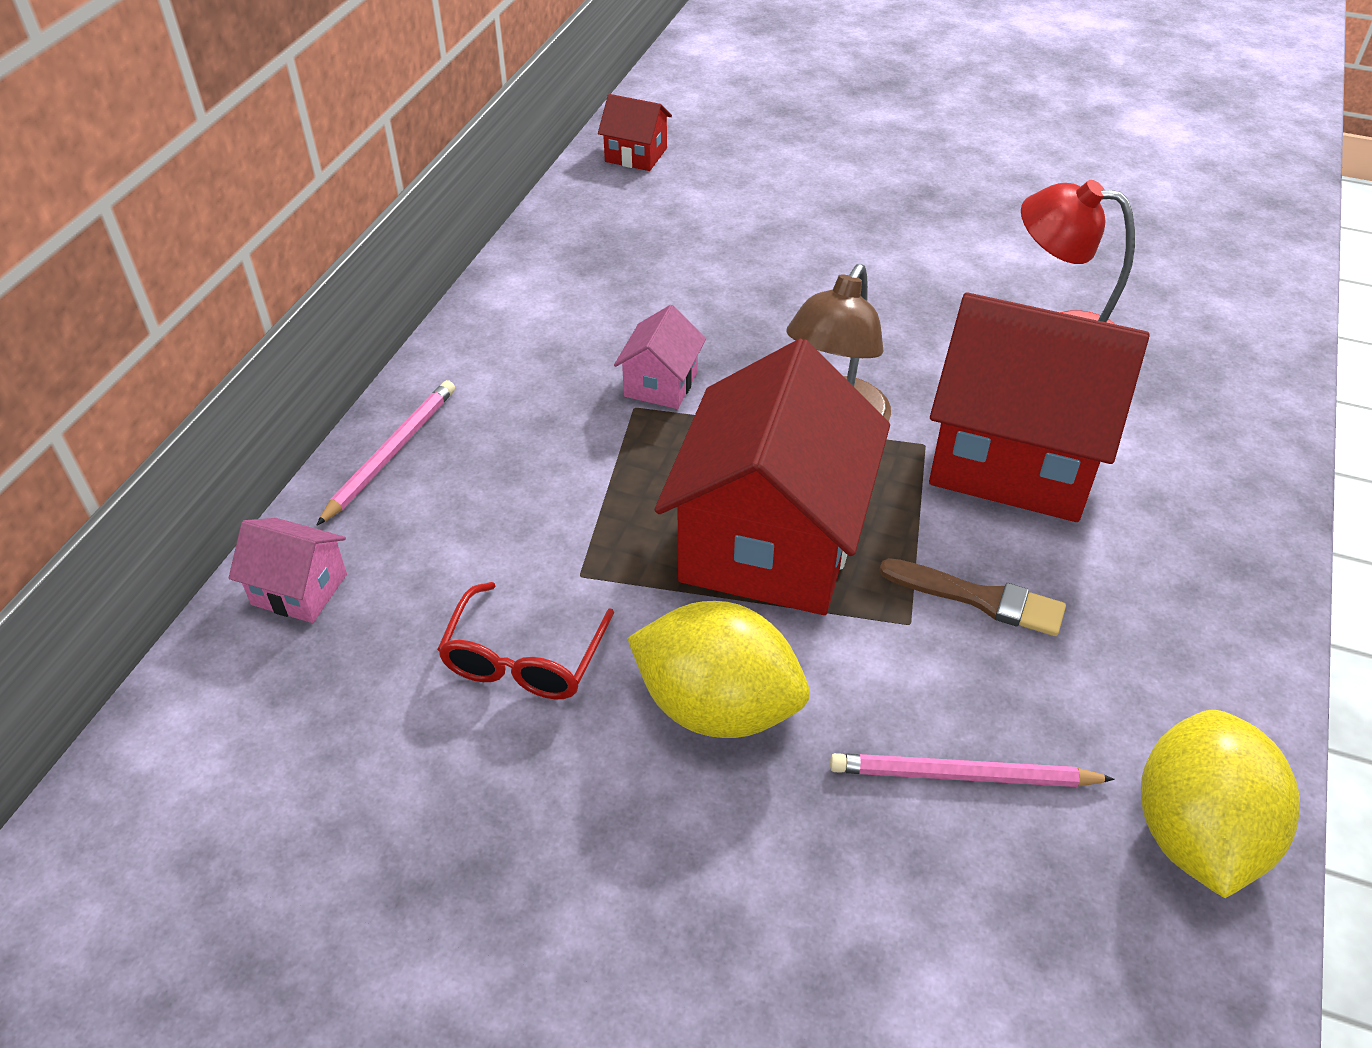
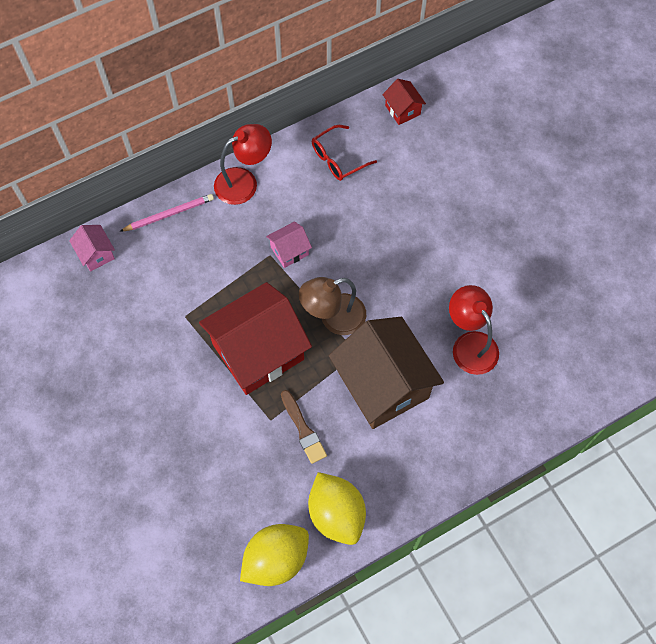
camera: 40 degrees right, 20 degrees up
red glasses [437,582,614,699] -> red glasses moved to [312,125,377,181]
yellow lemon [627,601,810,738] -> yellow lemon moved to [308,472,366,545]
pink pencil [830,753,1115,787] -> none
red house [929,292,1150,522] -> brown house [329,317,444,429]
none -> red lamp [214,124,272,205]

